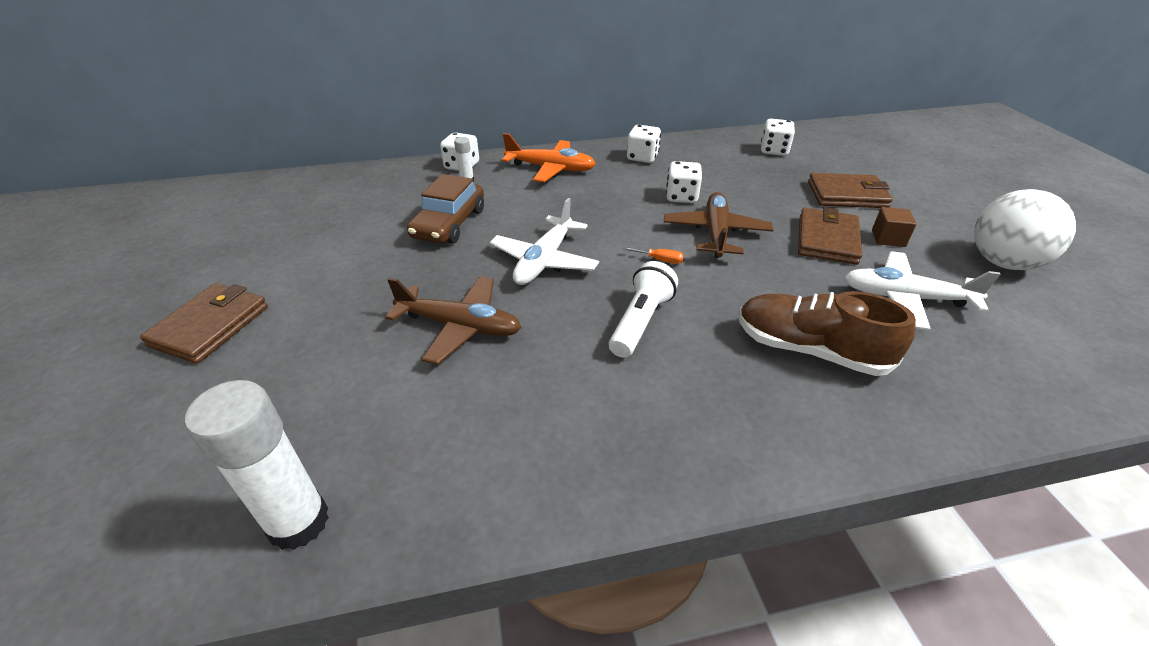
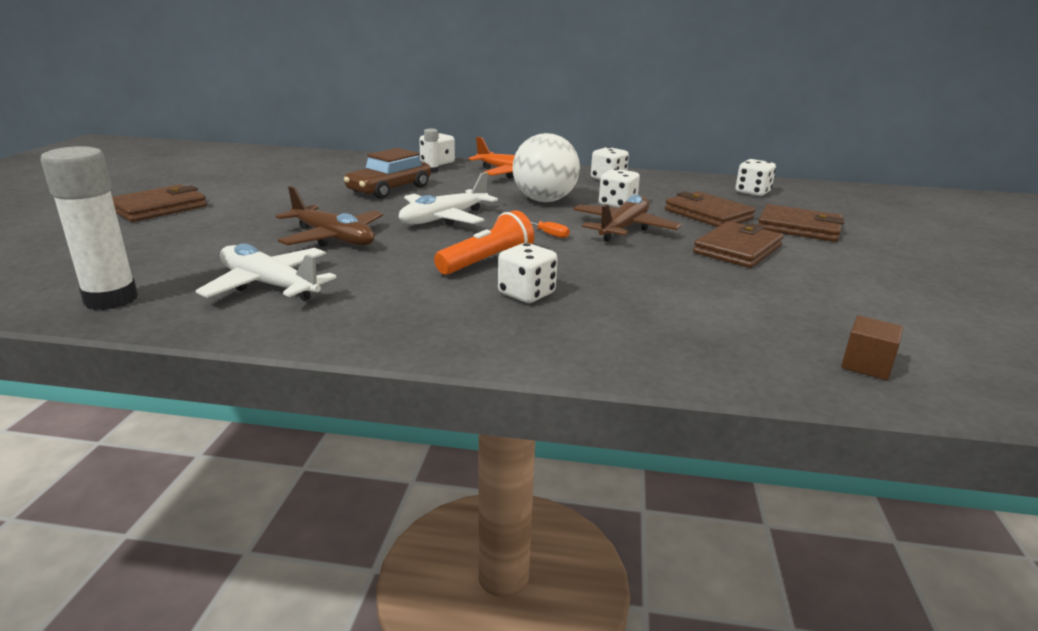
camera: 20 degrees right, 15 degrees down
white flashlight [609,261,678,358] -> orange flashlight [434,210,534,275]
brown shoe [738,291,916,376] -> none
white plane [844,251,1001,330] -> white plane moved to [196,244,336,301]
brown cube [872,207,917,247] -> brown cube moved to [841,316,903,380]
white ball [974,189,1076,270] -> white ball moved to [512,133,580,202]
none -> white dice [498,243,557,303]
none -> brown wallet [665,191,755,227]

